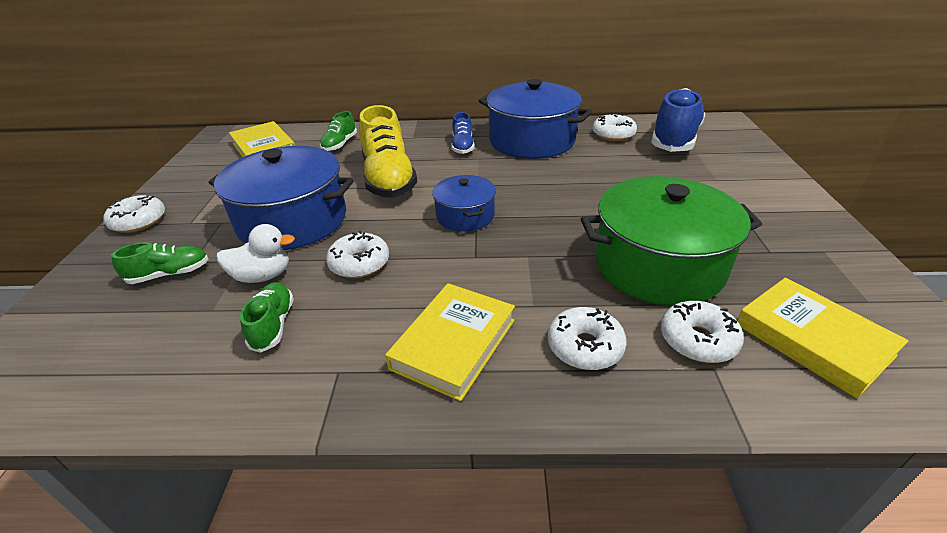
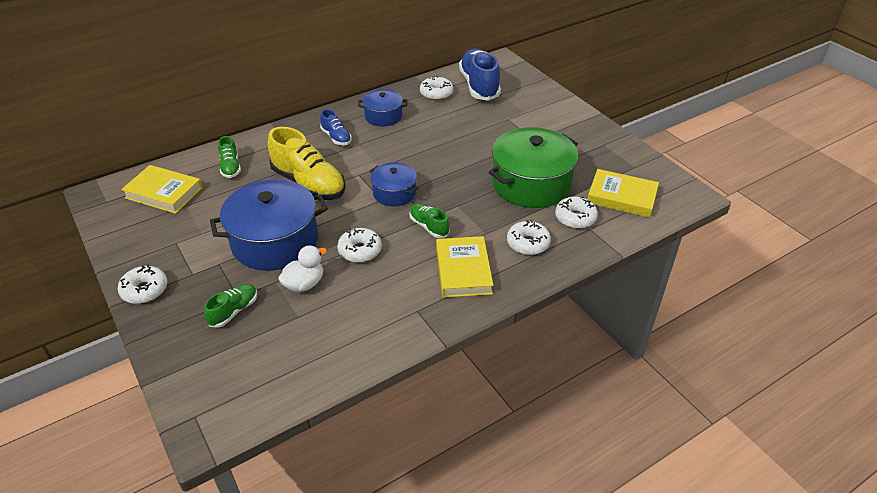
camera: 35 degrees left, 5 degrees up
green shoe [240,282,294,353] -> green shoe moved to [409,203,450,238]
blue pot [479,79,592,159] -> blue pot [358,89,407,126], size x0.54

